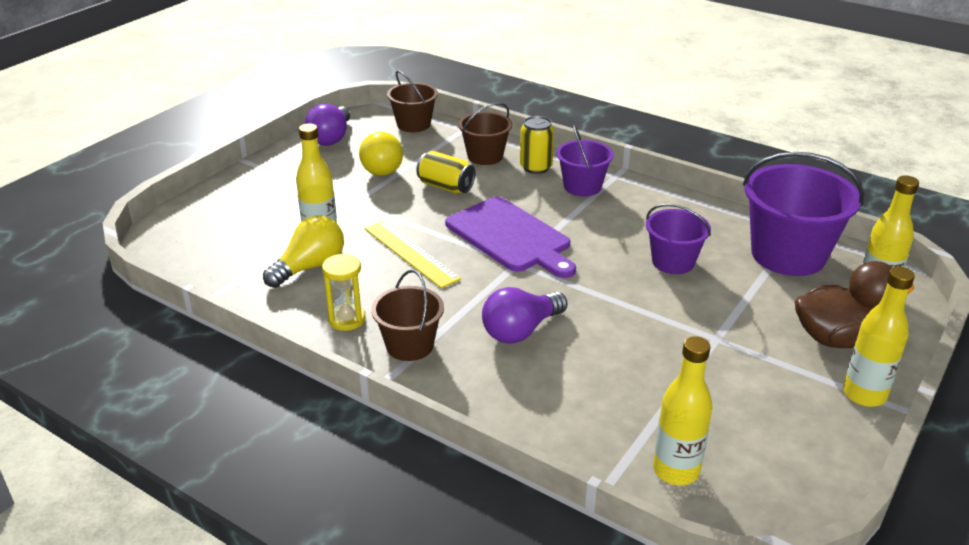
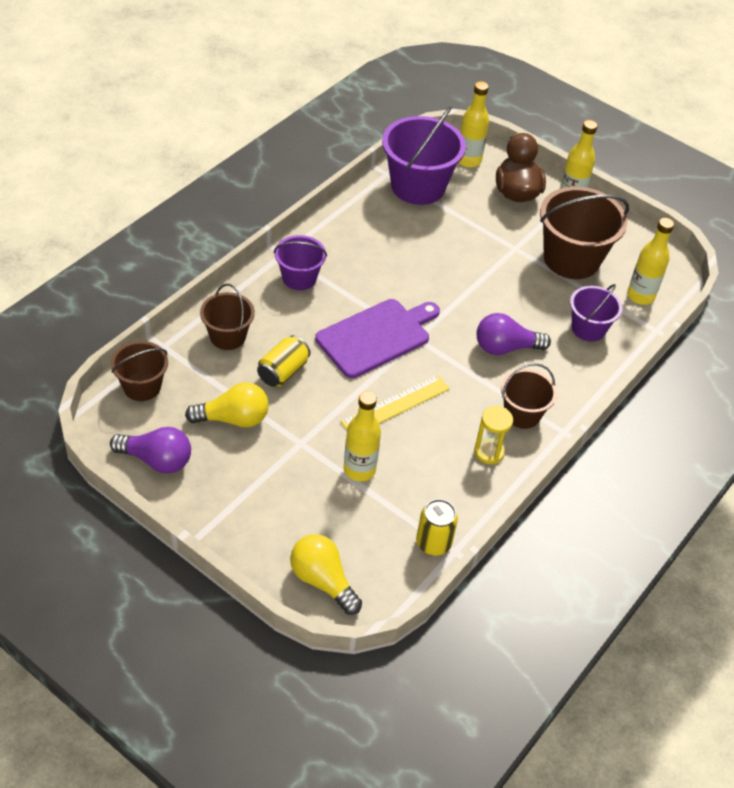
camera: 90 degrees left, 15 degrees up
yellow light bulb [263,216,344,288] -> yellow light bulb moved to [290,534,362,615]
purple light bulb [482,287,567,344] -> purple light bulb turned 120 degrees clockwise [477,313,551,355]
yellow can [520,116,554,174] -> yellow can moved to [416,499,458,556]
purple bucket [646,204,711,274] -> purple bucket moved to [570,284,622,342]
none -> brown bucket [540,187,629,279]

